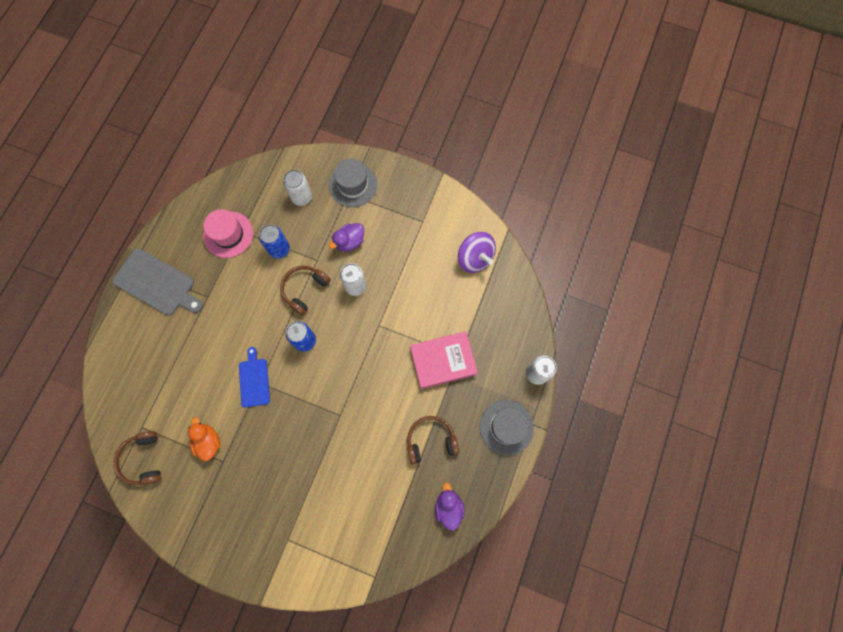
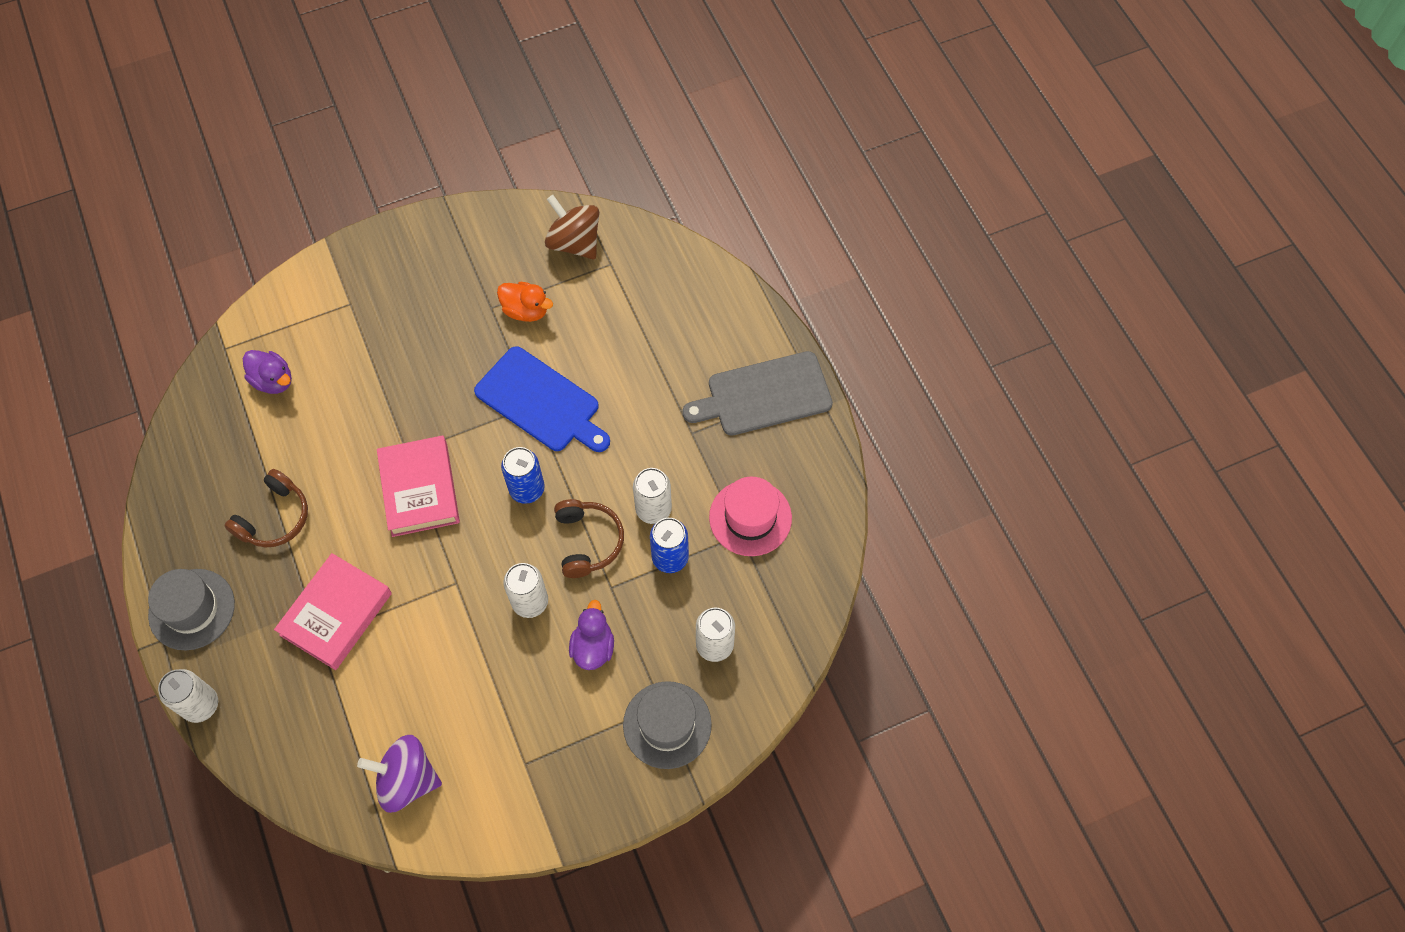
camera: 135 degrees right, 10 degrees down
brown headphones [113,431,161,485] -> brown spinning top [545,195,600,259]
blue cutting board [239,347,270,407] -> blue cutting board [474,346,610,452], size x1.65
purple duck [435,483,465,531] -> purple duck moved to [243,350,292,394]
none -> pink book [377,435,460,537]
none -> white can [633,468,672,524]

